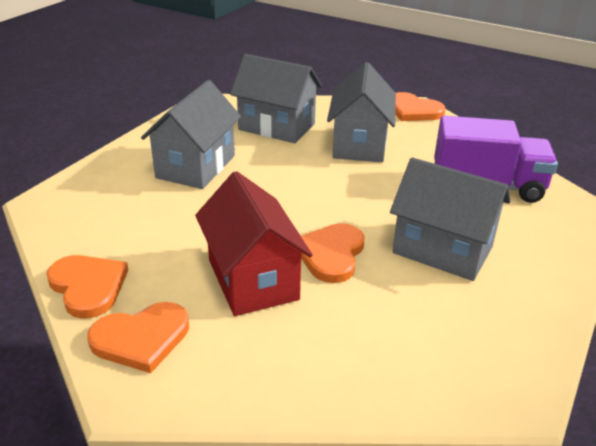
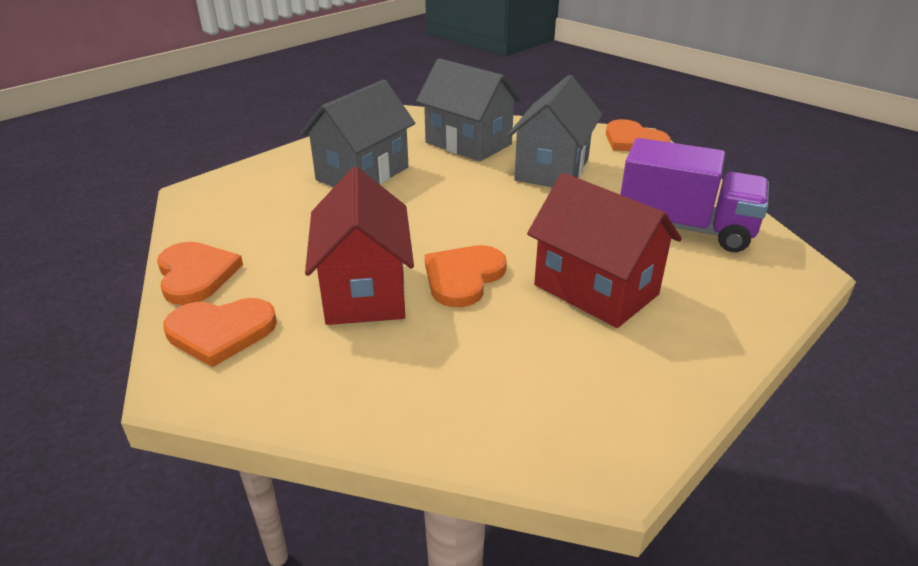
camera: 15 degrees right, 0 degrees up
grey house [390,157,510,281] -> red house [527,173,682,328]

